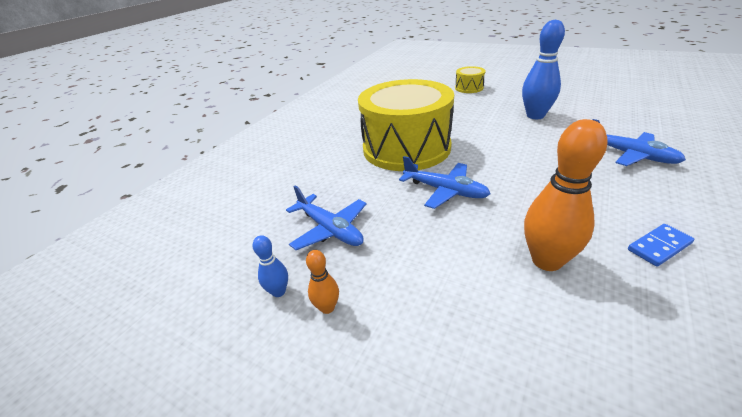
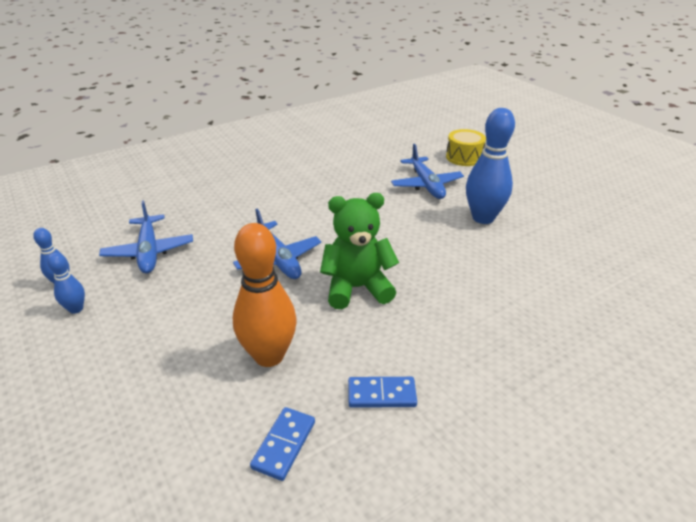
camera: 25 degrees right, 0 degrees up
orange bowling pin [306,250,339,314] -> blue bowling pin [47,253,85,314]
yellow drum [358,79,454,171] -> none
blue plane [592,119,686,166] -> blue plane moved to [391,144,464,199]
none -> blue domino [250,407,315,481]
none -> green teddy bear [320,193,399,309]

